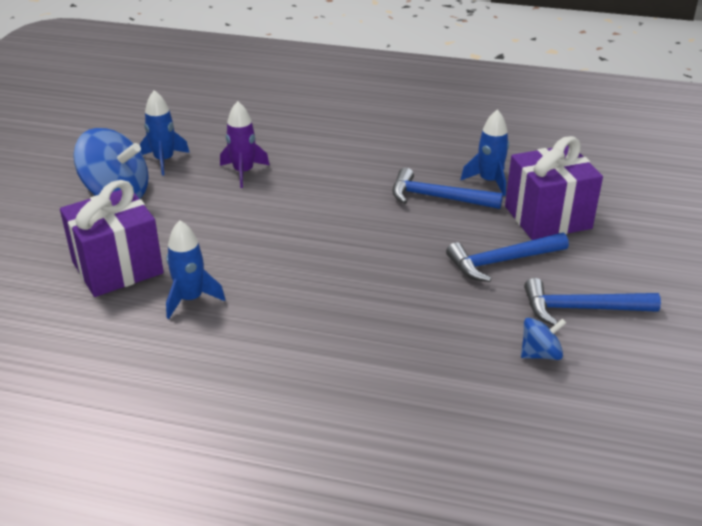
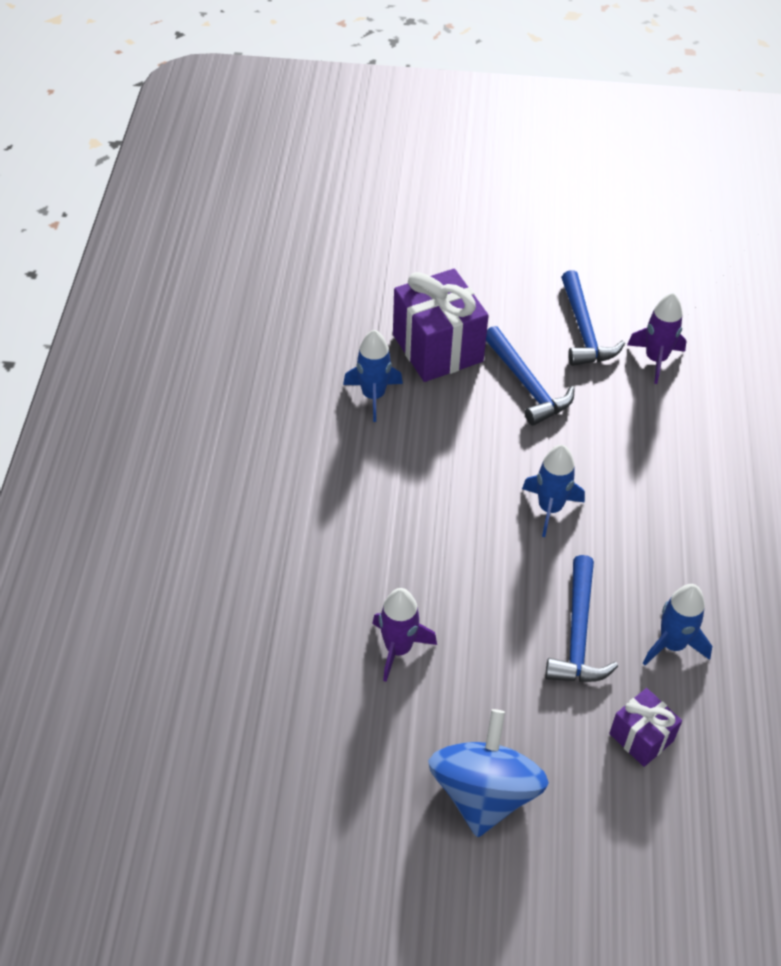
camera: 100 degrees left, 15 degrees up
purple gift [60,180,164,297] -> purple gift [609,688,682,767], size x0.54
blue rocket [140,90,190,175] -> blue rocket moved to [522,445,585,537]
blue hammer [392,167,503,209] -> blue hammer moved to [545,555,618,682]
blue spinning top [521,318,566,360] -> purple rocket [627,293,687,384]

